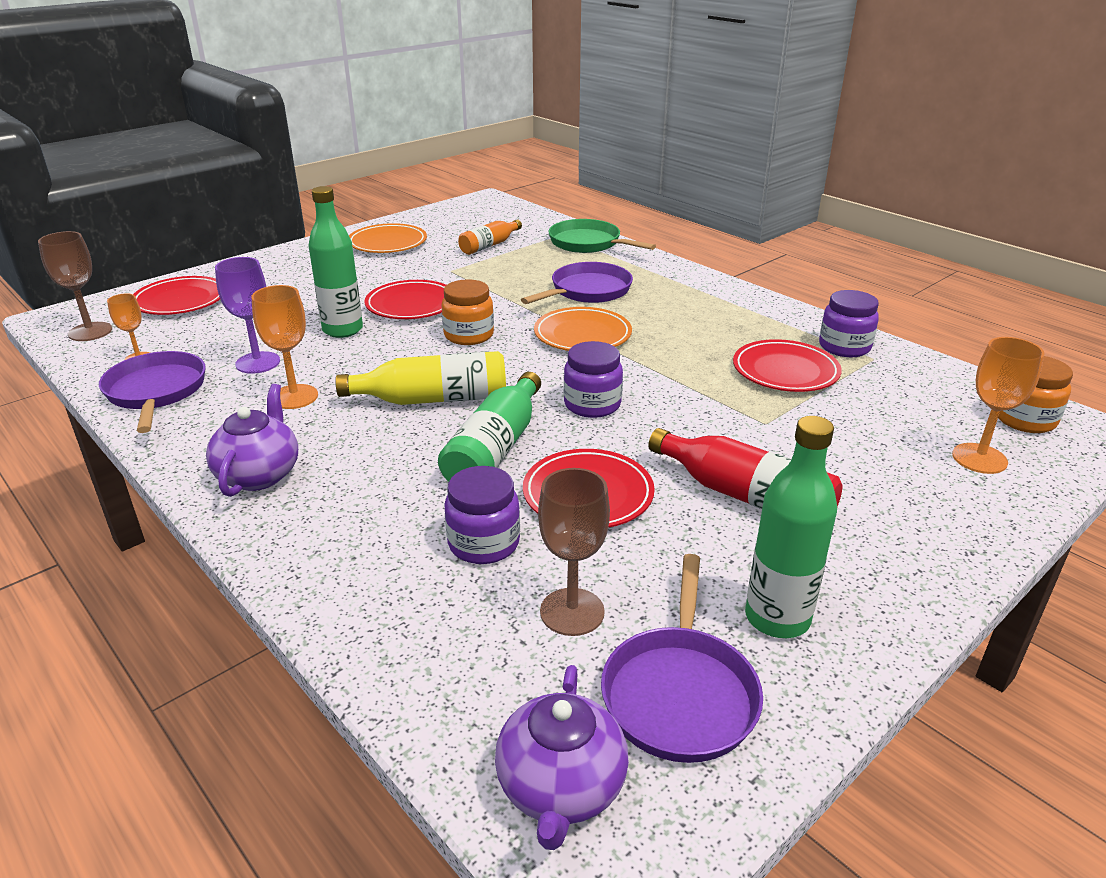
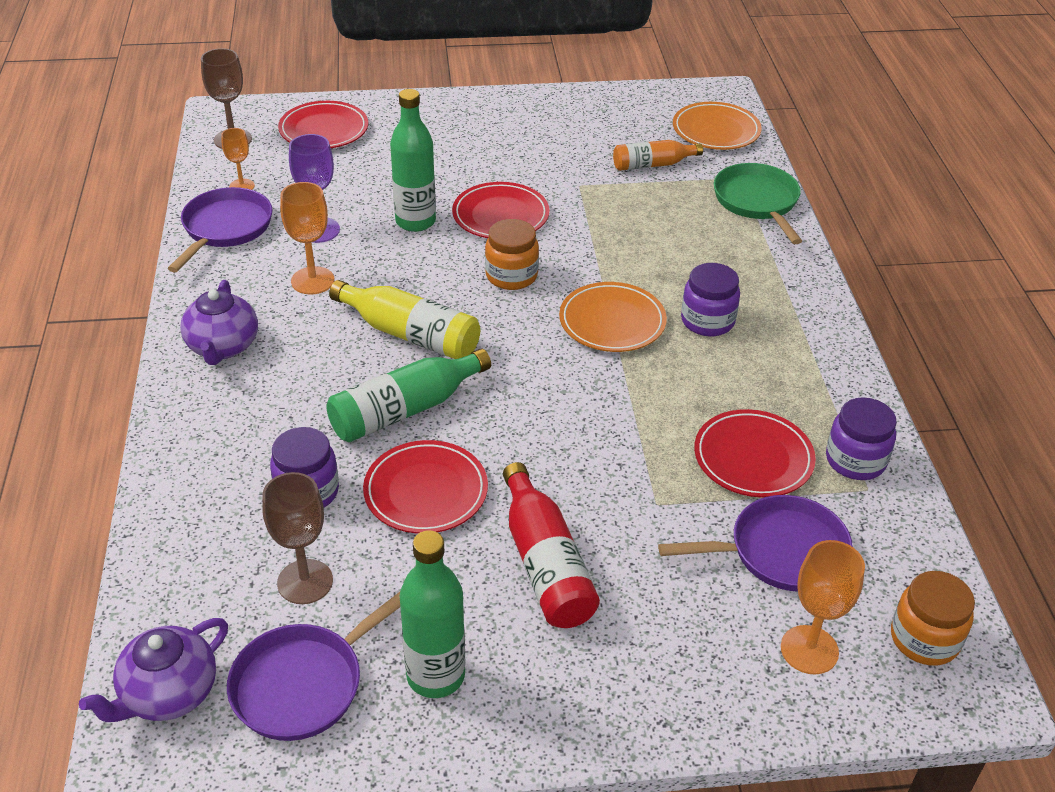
camera: 35 degrees right, 10 degrees up
purple teapot [206,384,298,497] -> purple teapot turned 135 degrees clockwise [180,280,258,365]
orange plate [349,223,427,253] -> orange plate moved to [673,102,762,150]
purple pan [521,262,633,304] -> purple pan moved to [658,495,853,592]
purple jar [564,341,623,418] -> purple jar moved to [681,263,740,336]

